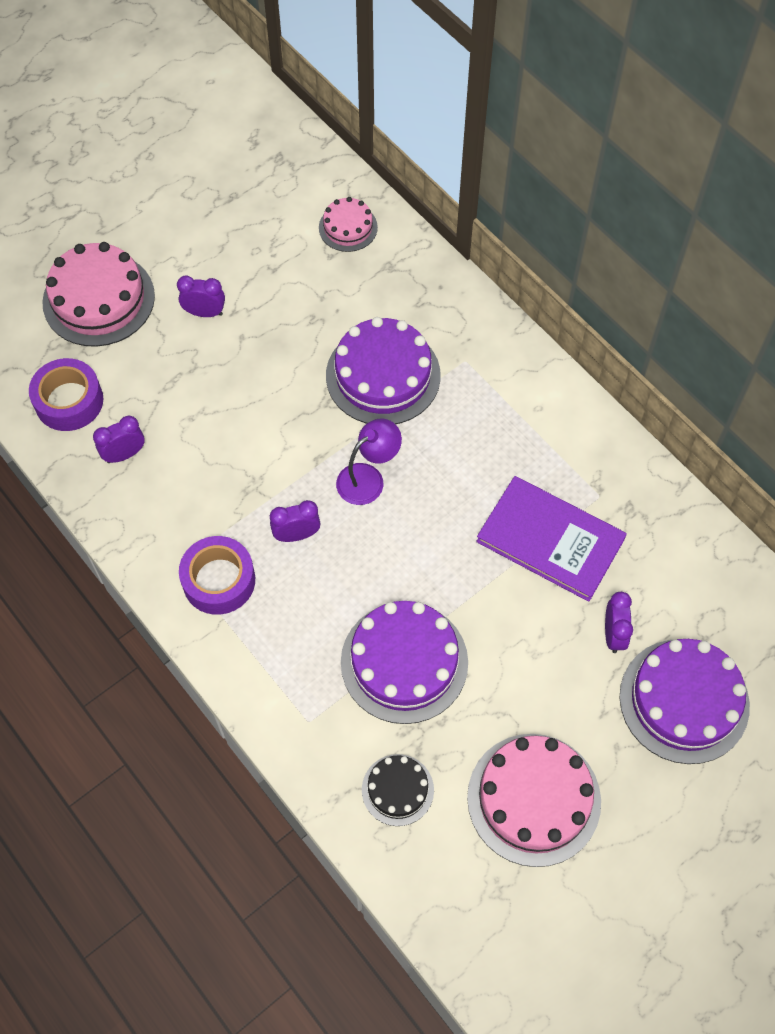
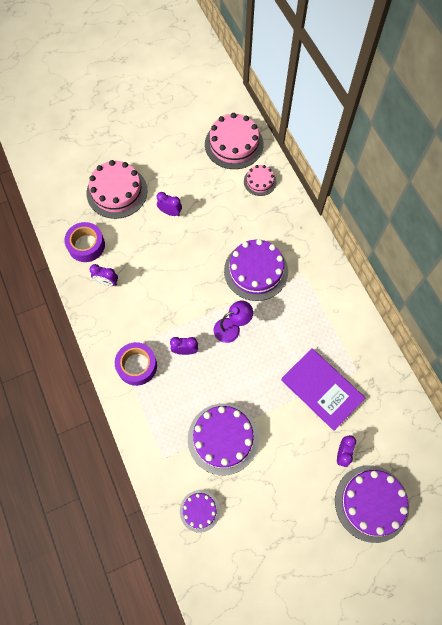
camera: 15 degrees right, 5 degrees up
purple clock [93,416,145,463] -> purple clock turned 150 degrees counterclockwise [90,264,118,286]
black cake [362,754,434,826] -> purple cake [180,490,220,533]
pink cake [467,734,601,867] -> pink cake moved to [205,113,264,169]

